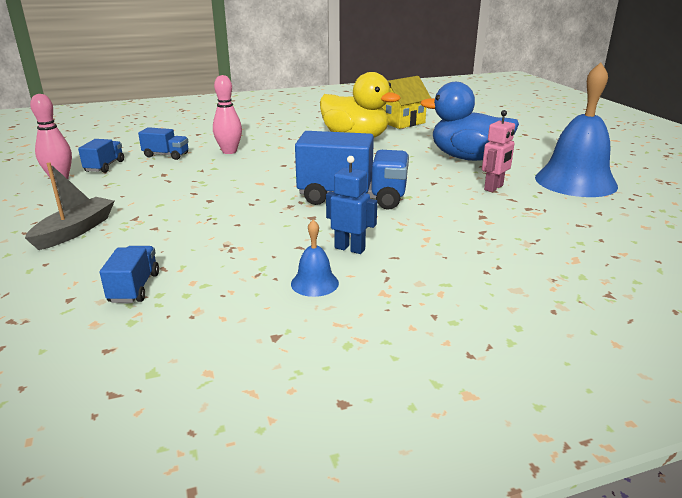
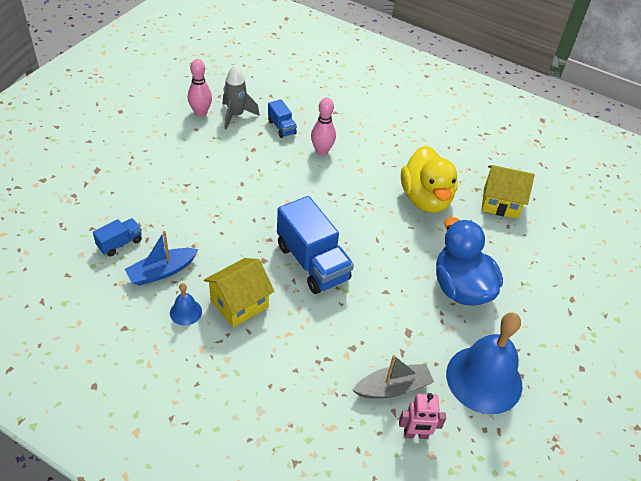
camera: 45 degrees right, 20 degrees up
grey boat [25,163,115,250] -> grey boat moved to [353,355,434,399]
blue truck [78,139,124,173] -> grey rocket [223,65,260,130]
blue robot [326,156,377,254] -> yellow house [204,258,274,328]
pink robot [482,110,515,192] -> pink robot moved to [399,393,446,439]
none -> blue boat [125,231,199,286]

